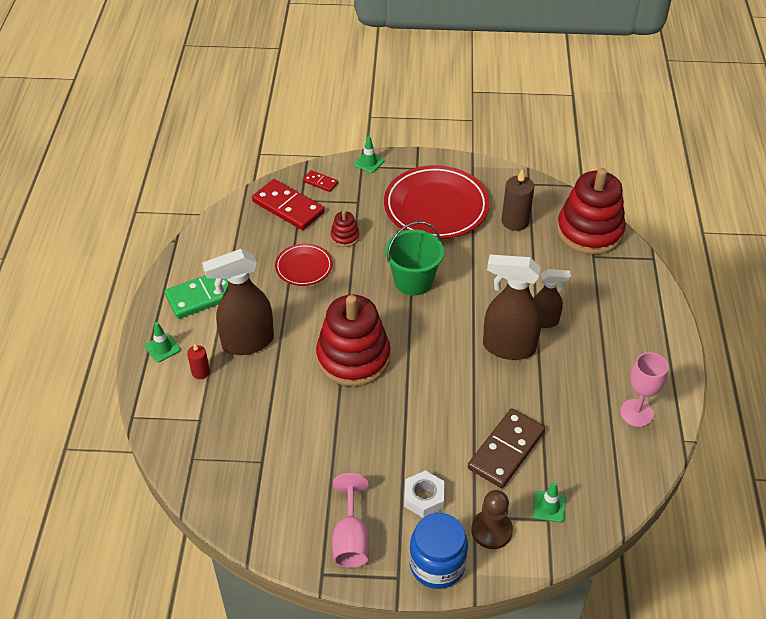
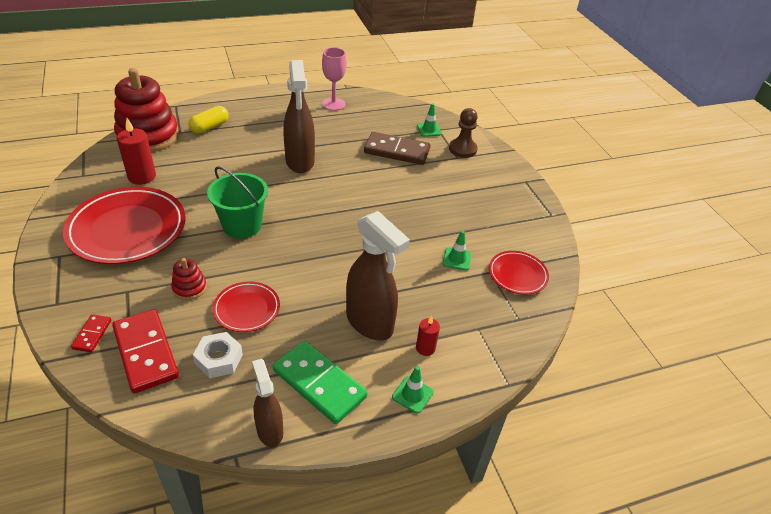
camera: 115 degrees left, 5 degrees down
red domino [252,179,325,230] -> red domino turned 45 degrees counterclockwise [112,309,179,393]
red stacking toy [316,295,390,387] -> none
pink goblet [332,473,370,568] -> none
green traffic cone [354,136,384,173] -> green traffic cone moved to [443,231,472,271]
white nut [404,471,445,518] -> white nut moved to [193,332,243,378]
blue jar [409,513,468,589] -> none
brown candle [502,169,534,231] -> red candle [117,118,156,185]
brown spray bottle [534,269,571,328] -> brown spray bottle moved to [252,359,283,447]
none -> yellow capsule [188,106,229,134]
none -> red plate [489,251,549,295]

